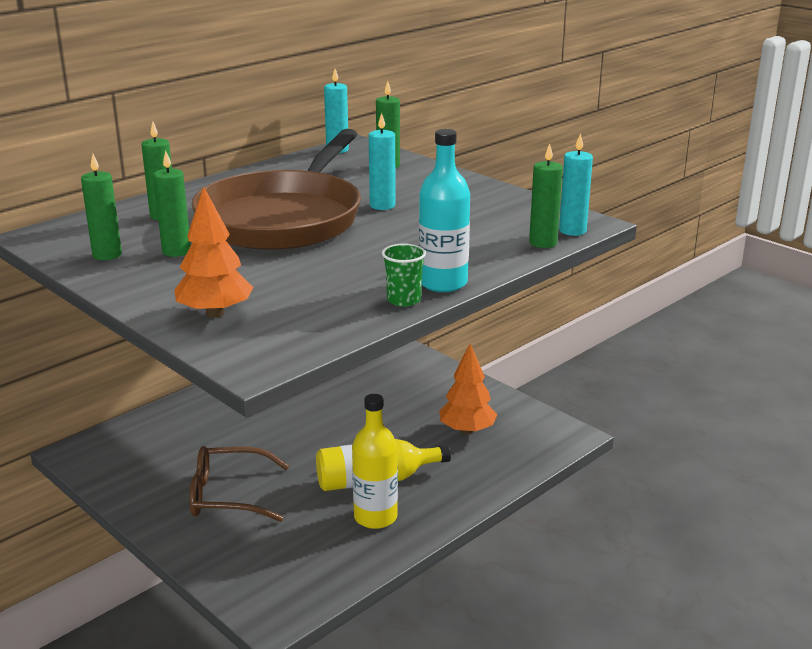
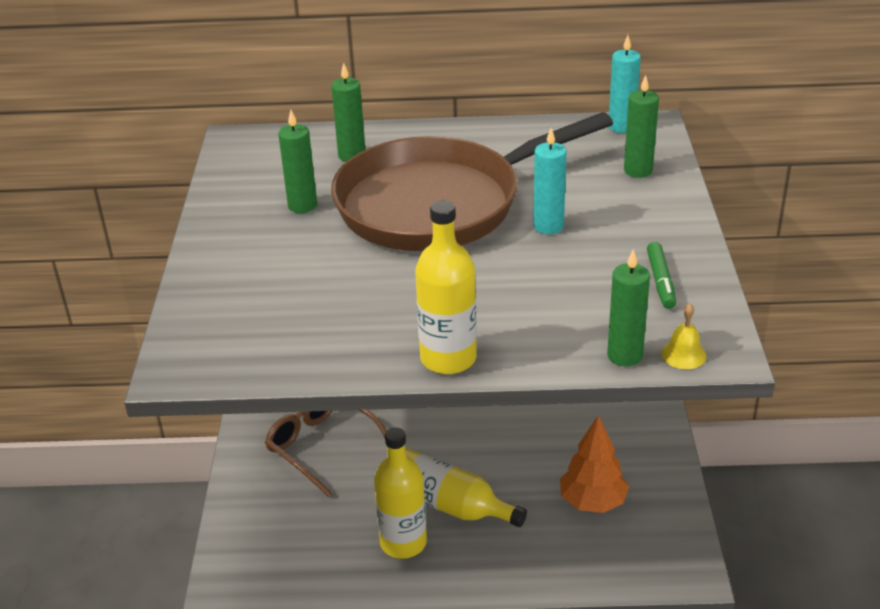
camera: 45 degrees right, 10 degrees up
green candle [81,154,122,260] -> none
orange tree [174,186,253,318] -> none
green cup [382,243,426,307] -> none
turquoise bottle [419,129,470,292] -> yellow bottle [415,200,477,374]
turquoise candle [559,133,593,236] -> yellow bell [661,304,706,369]
none -> green marker [647,242,676,309]

